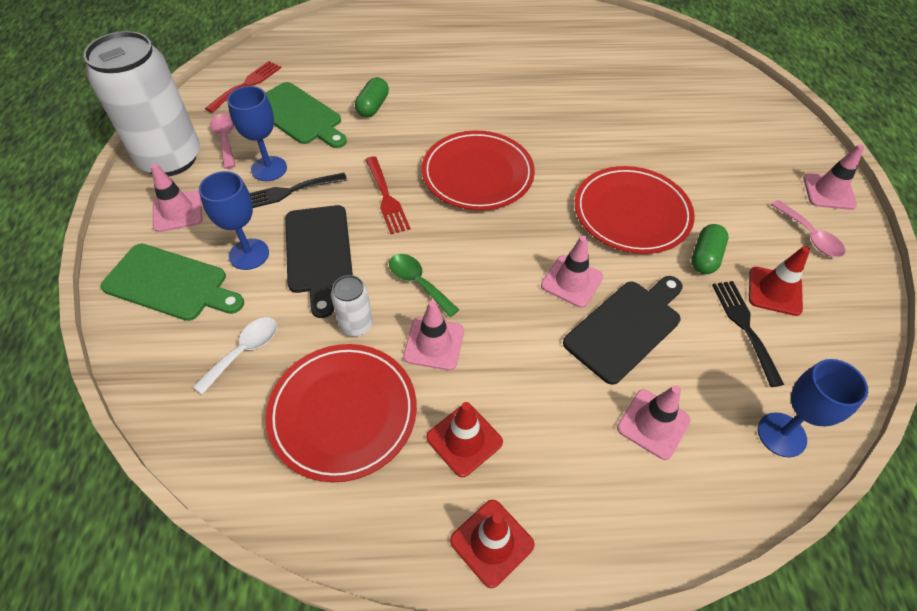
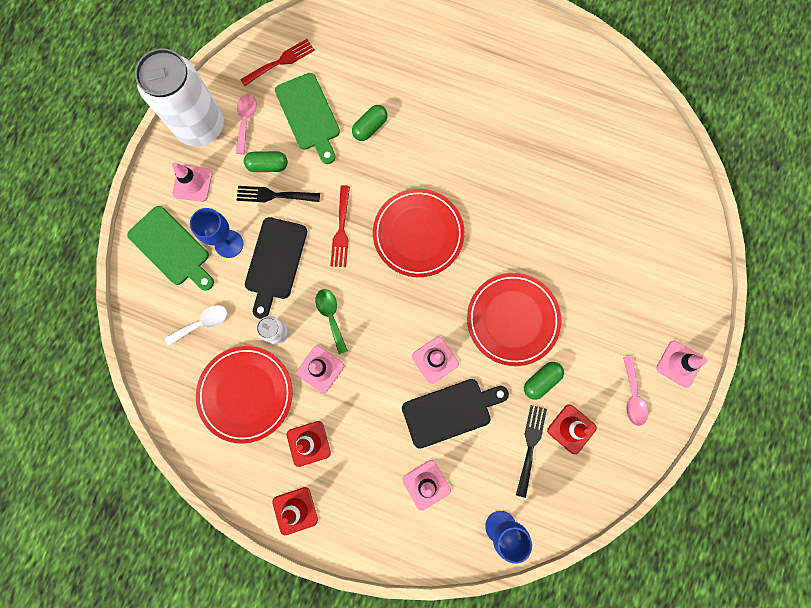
camera: 25 degrees right, 25 degrees up
blue goblet [227,86,287,181] -> green capsule [244,151,288,172]

